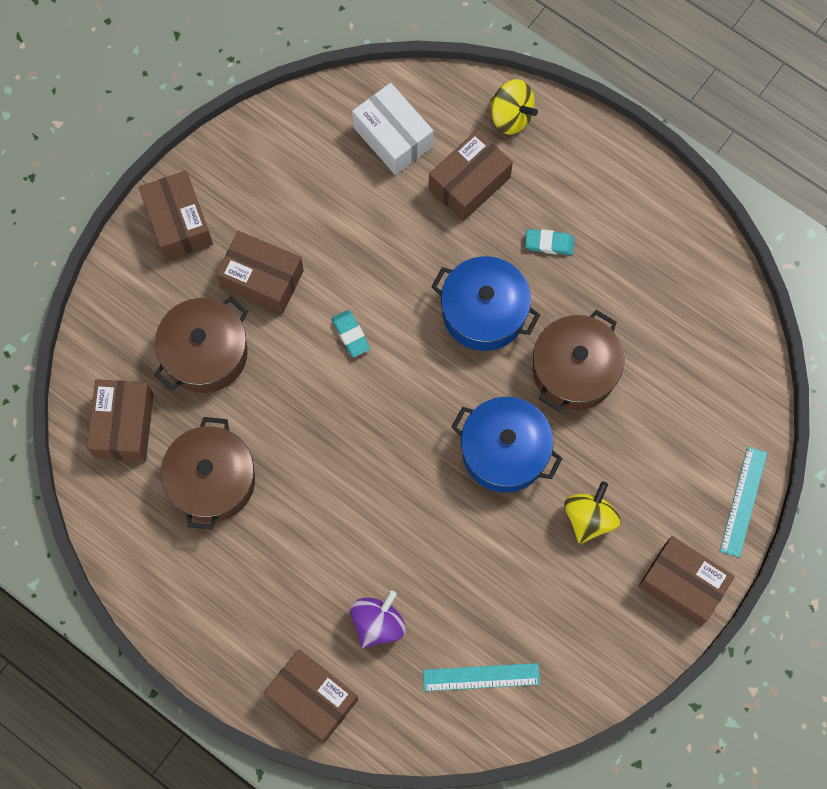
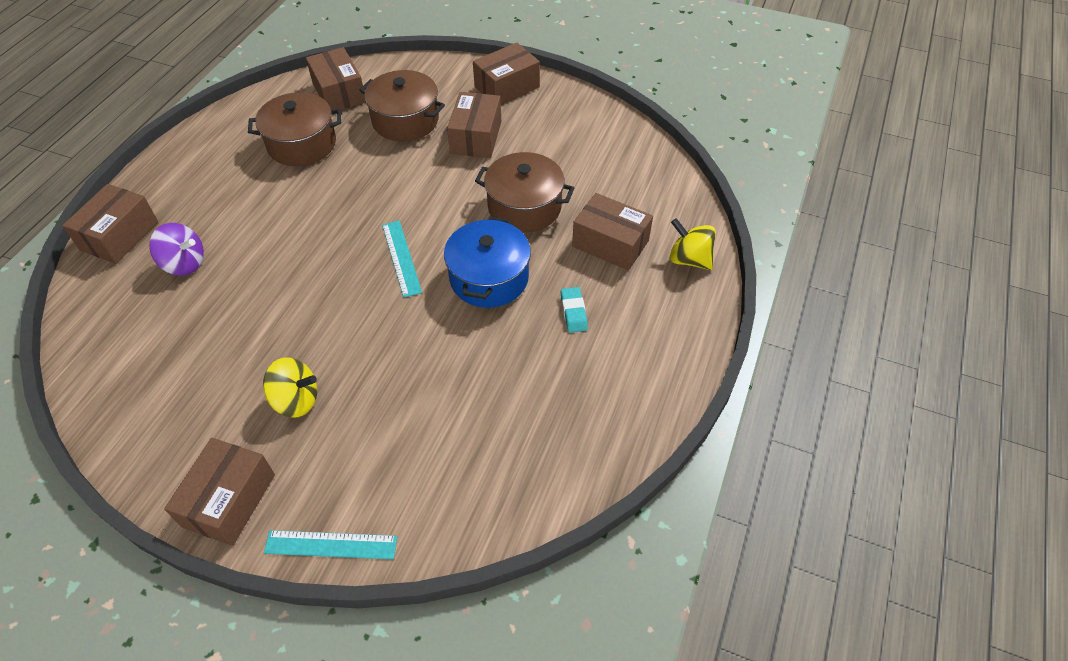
camera: 75 degrees right, 20 degrees down
brown box [87,379,154,461] -> brown box turned 75 degrees clockwise [306,47,366,110]
turquoise eraser [331,310,370,357] -> none
white box [352,83,433,175] -> none
turquoise ruler [423,663,540,691] -> turquoise ruler moved to [382,221,422,298]
blue pot [451,397,563,492] -> none
yellow spinning top [490,79,538,135] -> yellow spinning top turned 105 degrees clockwise [670,218,716,270]
brown pot [533,310,624,412] -> brown pot moved to [475,152,574,232]

